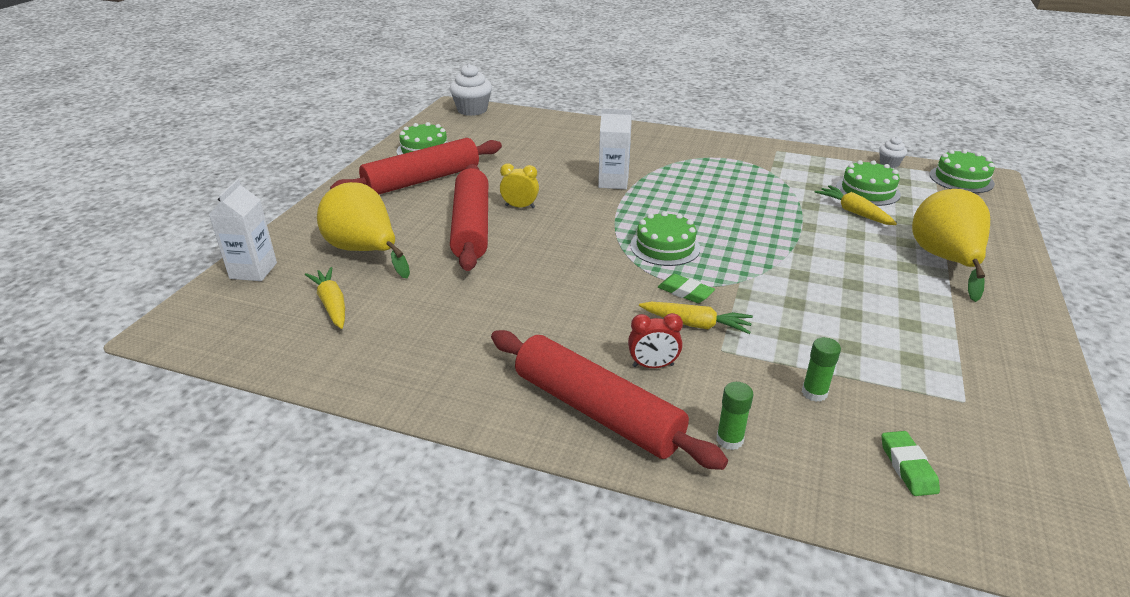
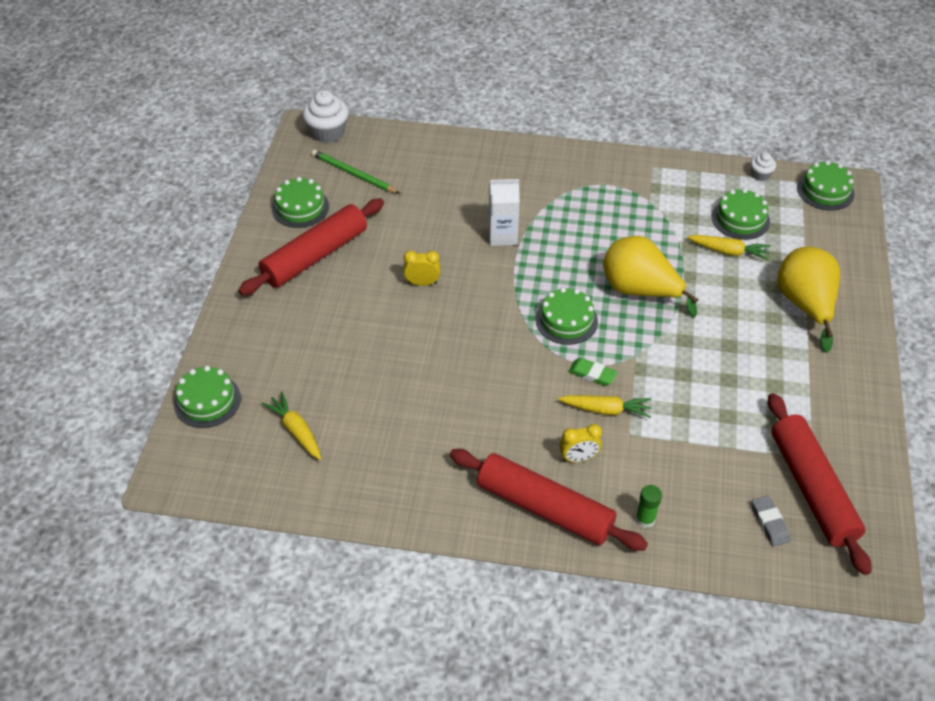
camera: 10 degrees left, 15 degrees up
white carton [209,179,277,281] -> green cake [174,366,241,428]
yellow pear [317,182,410,279] -> yellow pear moved to [603,236,699,317]
red rolling pin [450,164,488,271] -> red rolling pin moved to [768,393,872,575]
red clock [628,313,683,368] -> yellow clock [559,424,602,462]
green glue stick [802,337,841,402] -> none
yellow carrot [815,185,897,225] -> yellow carrot turned 150 degrees clockwise [687,235,771,261]
green eraser [882,431,940,496] -> grey eraser [752,496,790,547]
none -> green pencil [311,150,400,194]

